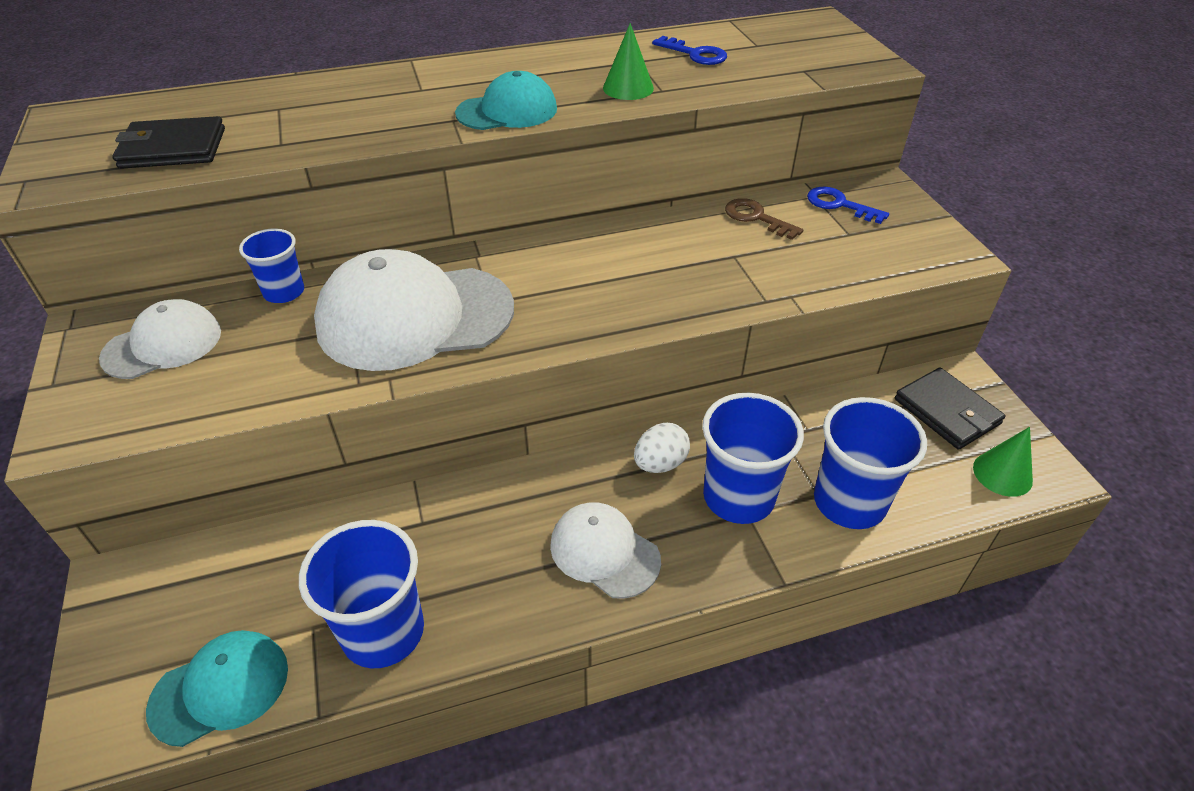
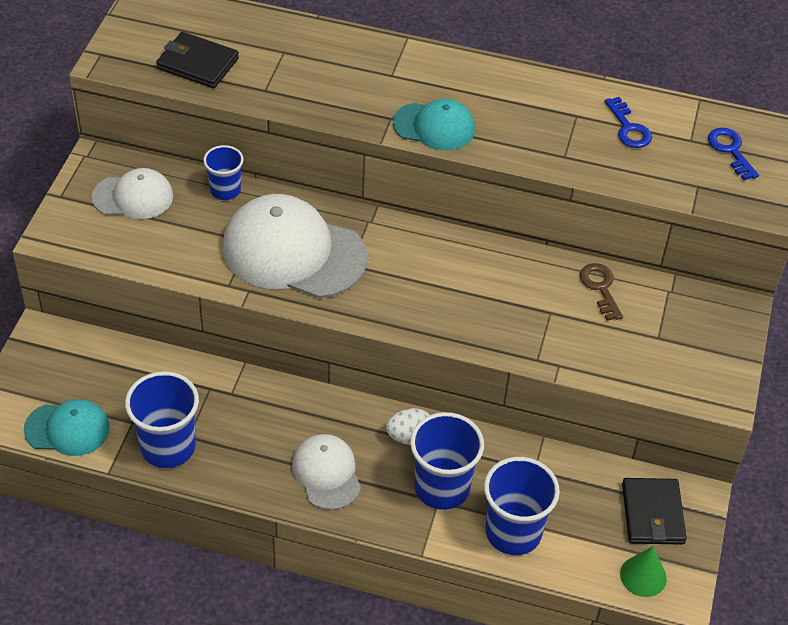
camera: 30 degrees right, 5 degrees up
green cone [603,23,654,100] -> none
blue key [807,187,889,224] -> blue key moved to [708,127,759,180]

